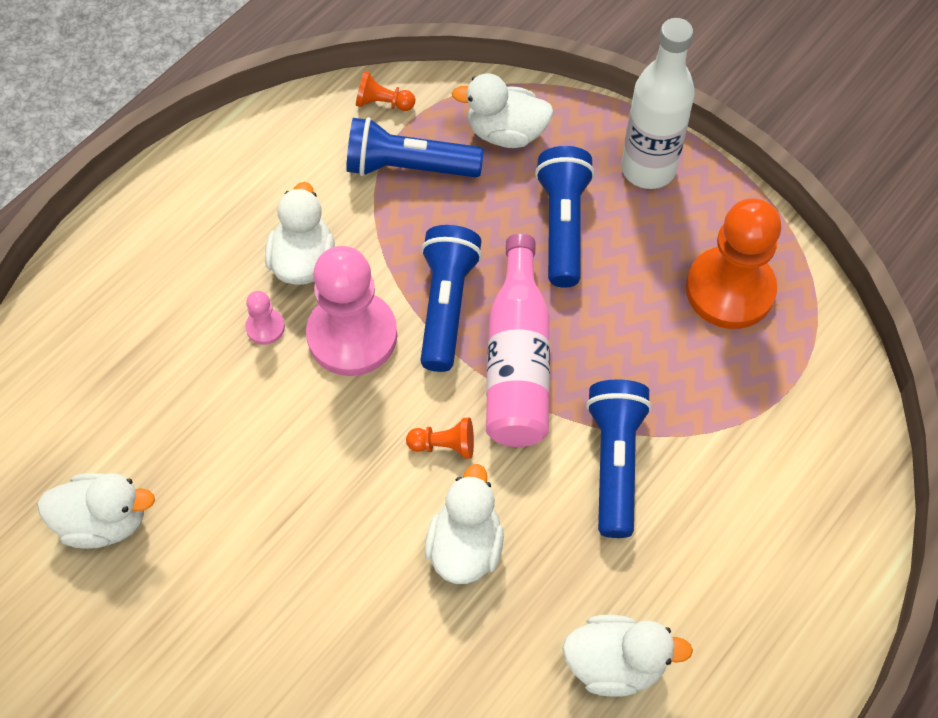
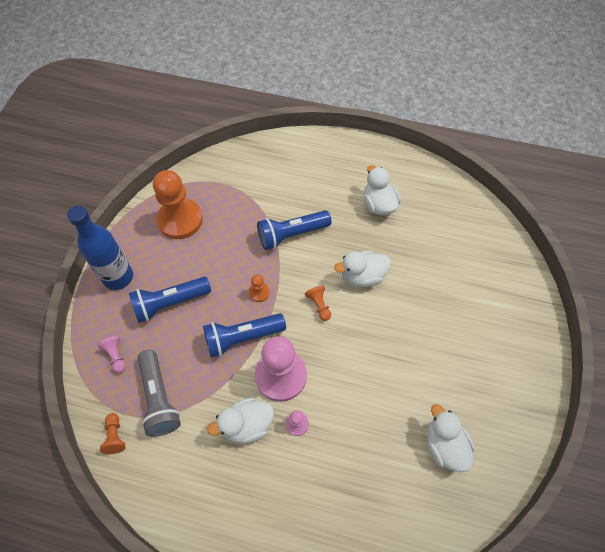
camera: 115 degrees left, 0 degrees up
blue flashlight [346,117,484,177] -> grey flashlight [138,350,181,437]
white duck [452,73,554,148] -> pink pawn [98,336,126,373]
pink bottle [486,233,550,447] -> orange pawn [249,274,270,302]
white bottle [621,18,695,189] -> blue bottle [67,206,133,290]

